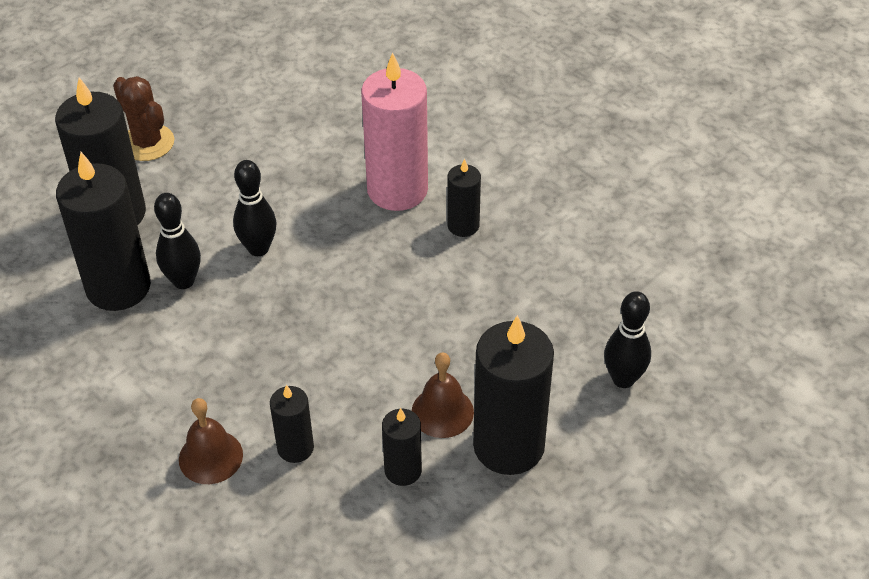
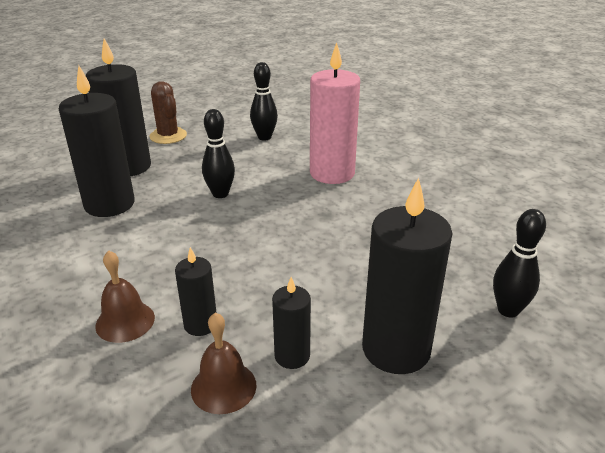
camera: 10 degrees right, 15 degrees down
black bowling pin [154,193,201,289] -> black bowling pin moved to [250,62,278,141]
brown bell [412,352,474,438] -> brown bell moved to [191,313,256,414]
black candle [447,159,481,237] -> none

